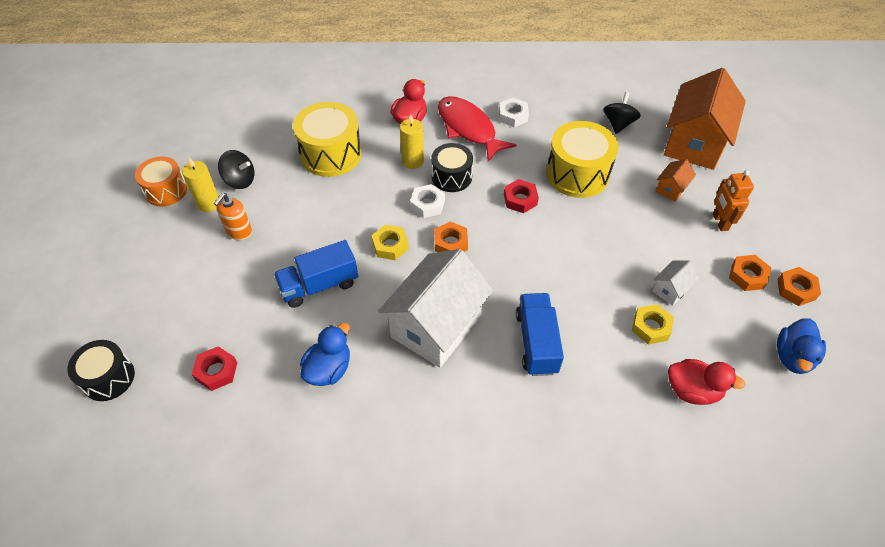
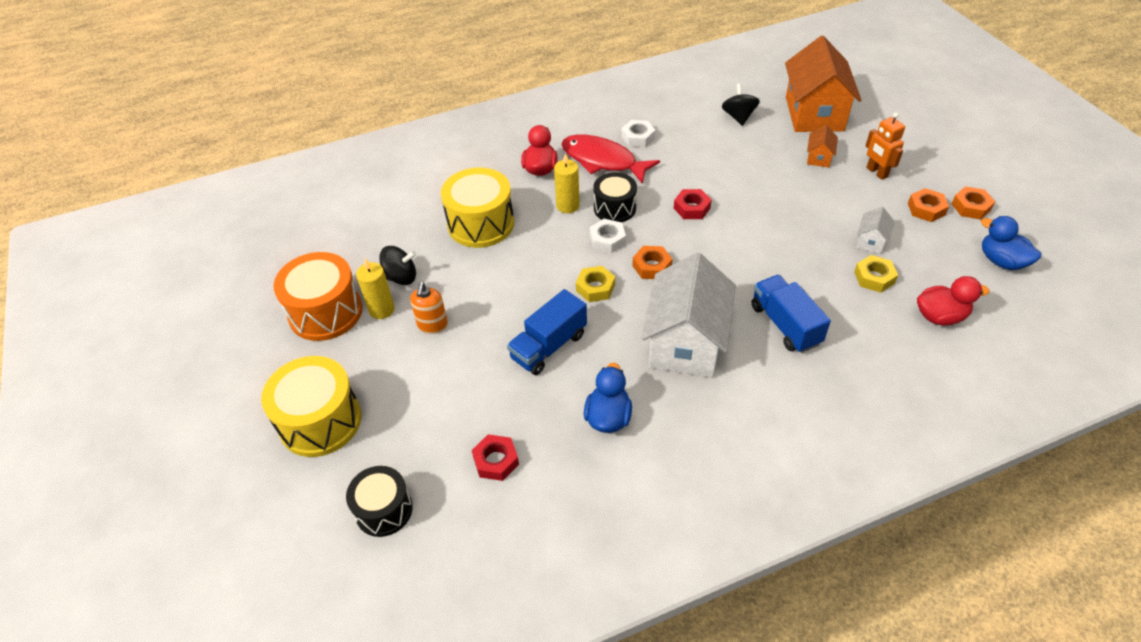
camera: 20 degrees left, 5 degrees down
orange drum [135,156,187,207] -> orange drum [273,252,363,341], size x1.56
yellow drum [546,121,618,198] -> yellow drum moved to [261,356,361,457]
blue duck [777,318,826,374] -> blue duck turned 135 degrees clockwise [981,216,1041,270]

